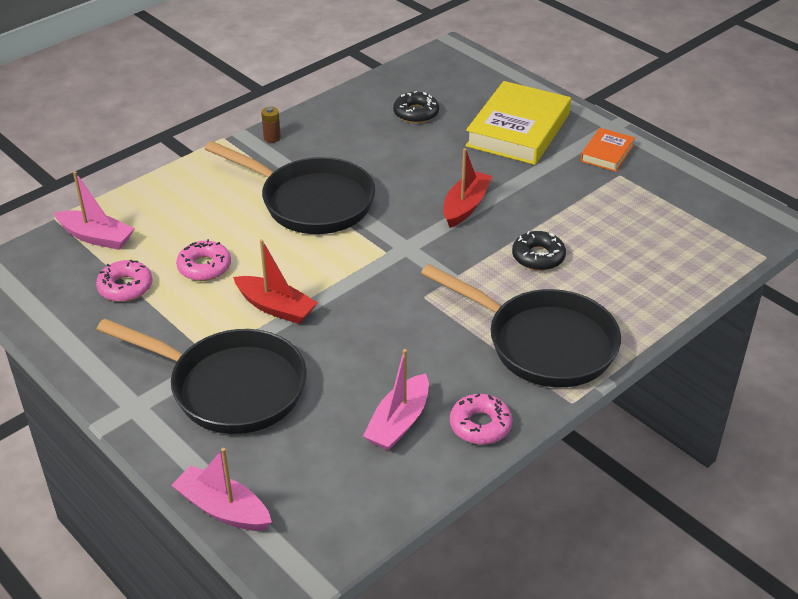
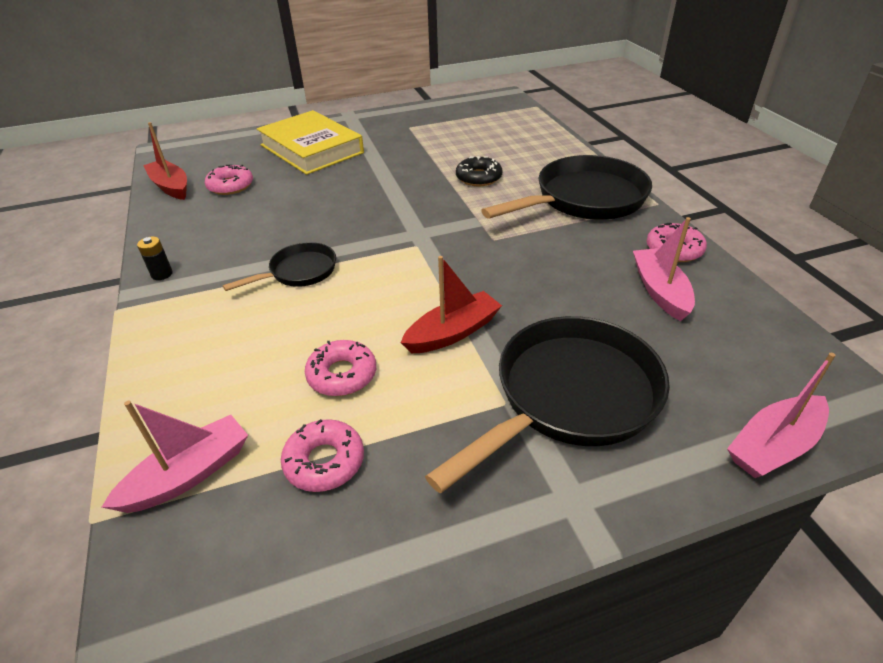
camera: 65 degrees left, 0 degrees up
black pan [205,141,375,234] -> black pan [223,242,336,291], size x0.52
brown battery [261,107,281,143] -> black battery [137,236,173,280]
pink boat [363,349,429,451] -> pink boat turned 150 degrees counterclockwise [633,217,695,321]
black donut [393,91,439,123] -> pink donut [205,164,253,195]
red boat [443,148,492,228] -> red boat moved to [143,122,187,200]
orange book [580,128,635,172] -> none

